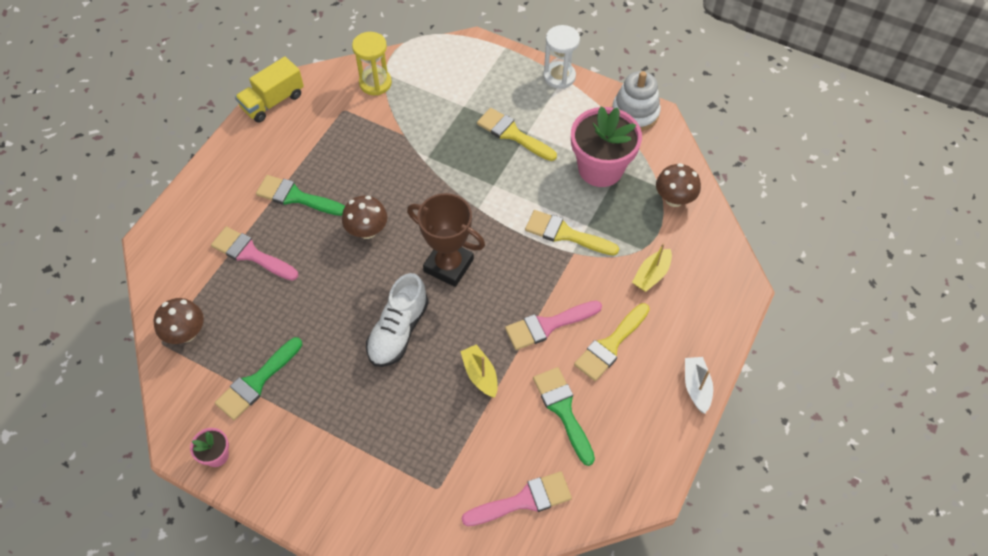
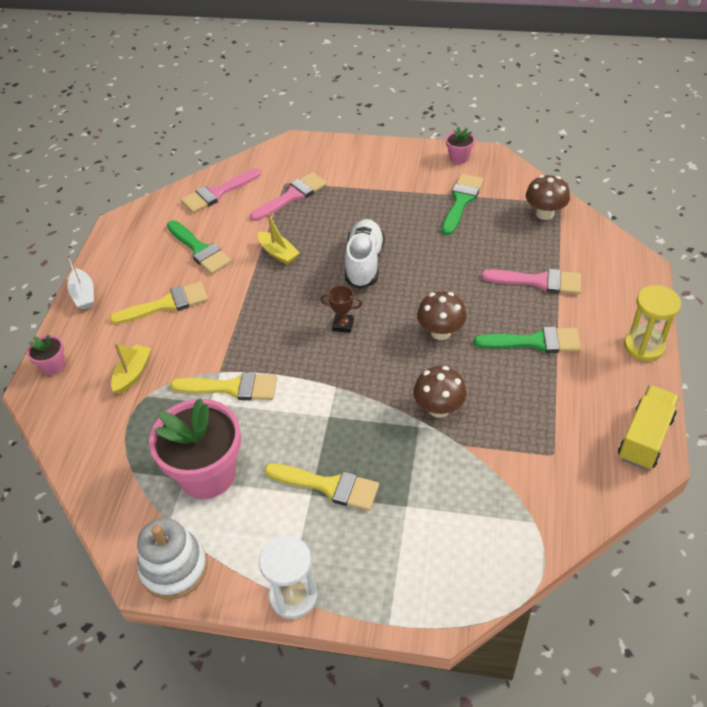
camera: 165 degrees right, 10 degrees down
yellow hourglass [352,32,392,95] -> yellow hourglass moved to [624,285,681,361]
brown trophy [407,193,485,287] -> brown trophy [320,285,362,333], size x0.48
pink brush [505,301,602,350] -> pink brush moved to [250,172,327,221]
yellow brush [574,303,650,381] -> yellow brush turned 45 degrees clockwise [109,281,208,324]
brown mushroom [656,163,701,207] -> brown mushroom moved to [413,366,467,418]
none -> pink flower pot [27,335,65,375]

